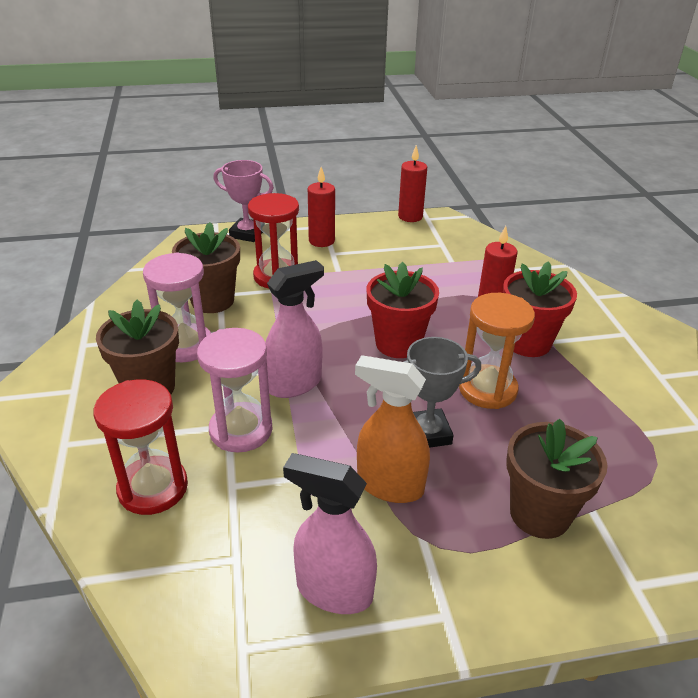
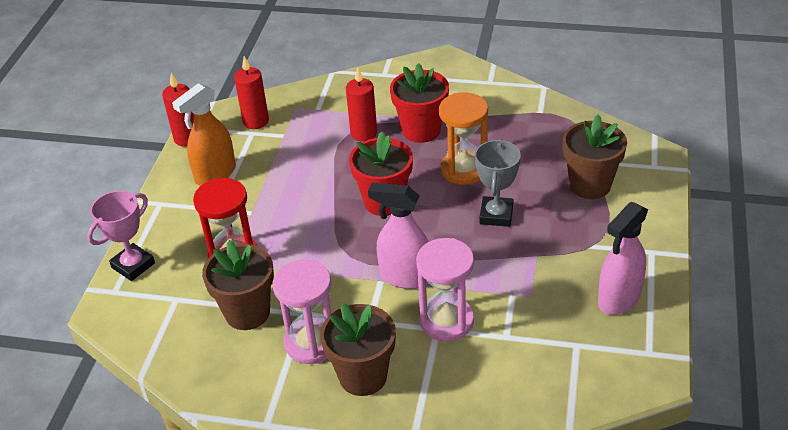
camera: 65 degrees left, 5 degrees up
red hourglass [93,379,188,515] -> none
pink spray bottle [265,260,324,398] -> pink spray bottle turned 60 degrees counterclockwise [368,183,429,289]
red candle [308,167,335,247] -> red candle moved to [234,56,269,129]
orange spray bottle [355,355,430,503] -> orange spray bottle moved to [172,83,236,186]

